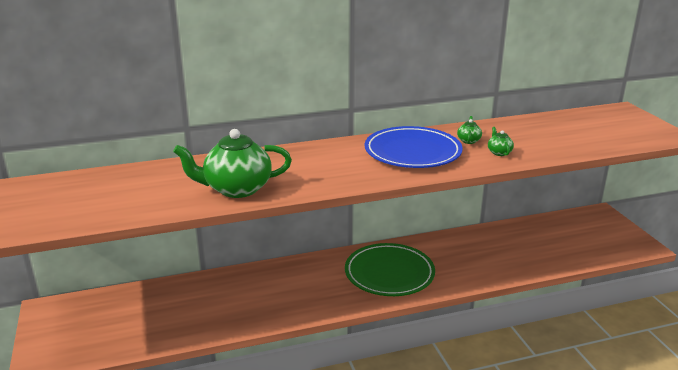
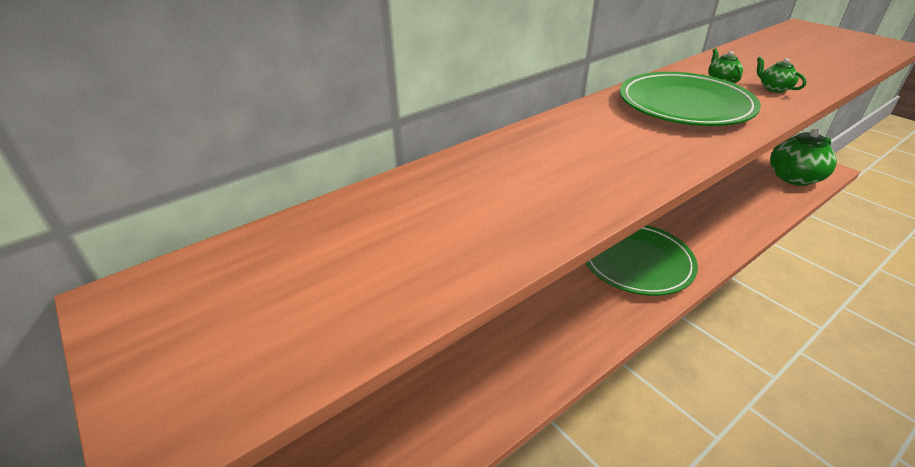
camera: 20 degrees left, 10 degrees up
green teapot [173,129,292,198] -> green teapot moved to [770,129,837,186]
blue plate [365,126,463,168] -> green plate [620,72,761,126]

